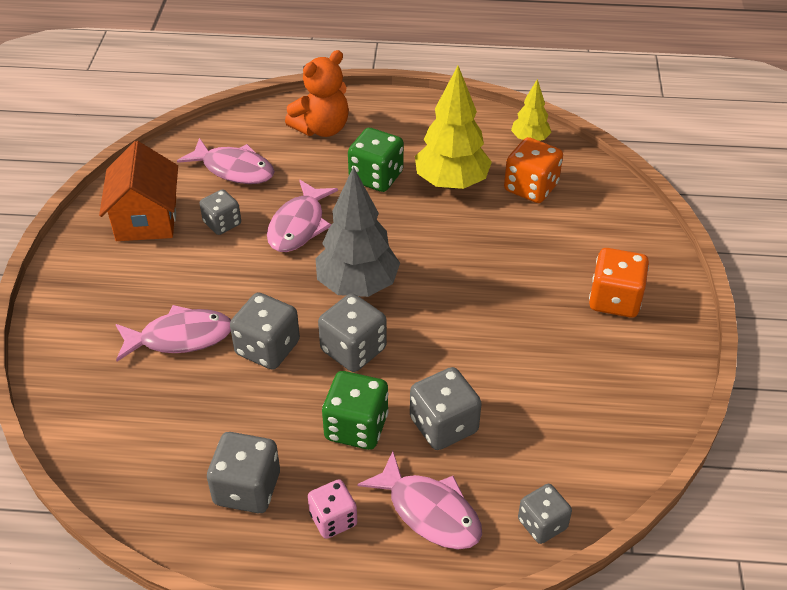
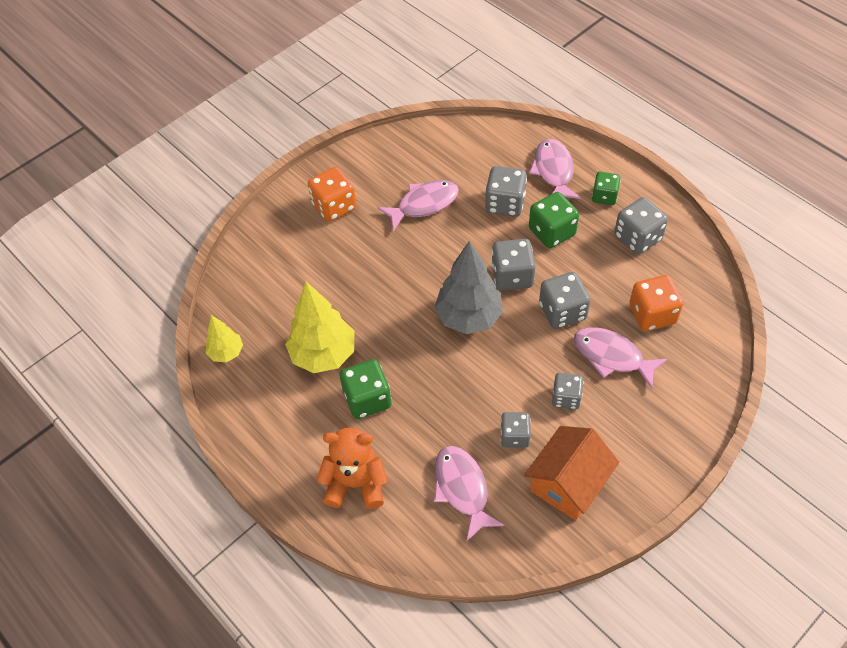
camera: 135 degrees left, 10 degrees up
pink fish [267,180,338,252] -> pink fish moved to [377,180,459,232]
pink dice [308,479,357,539] -> green dice [592,172,621,205]
orange dice [504,137,563,203] -> orange dice moved to [629,275,683,331]
grey dice [518,484,572,544] -> grey dice moved to [552,373,583,409]

